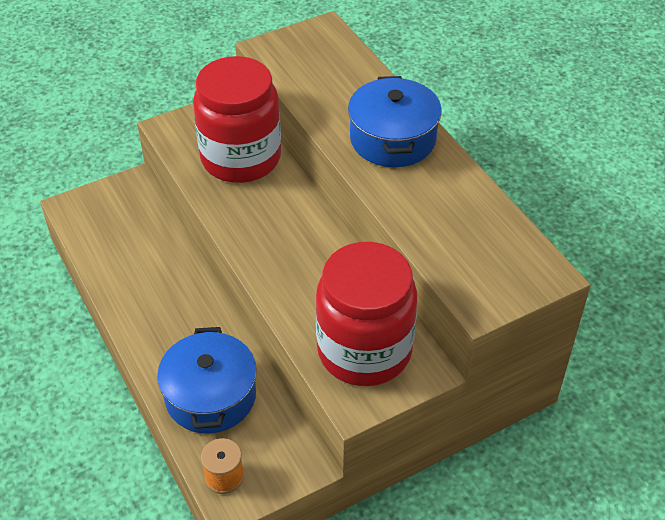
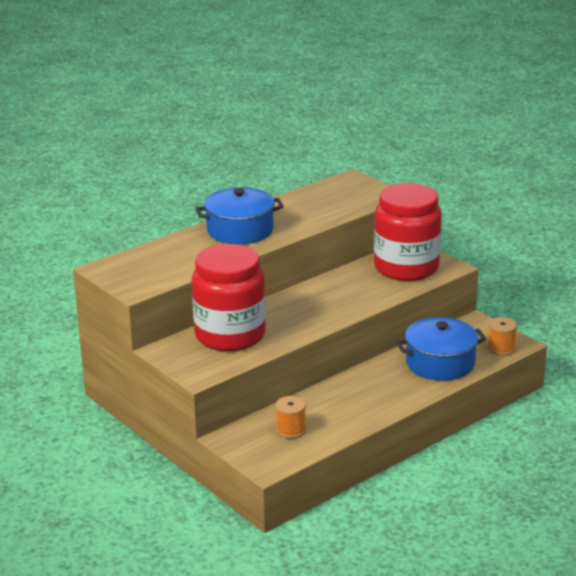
camera: 100 degrees left, 20 degrees down
none -> orange spool [276,396,306,439]

